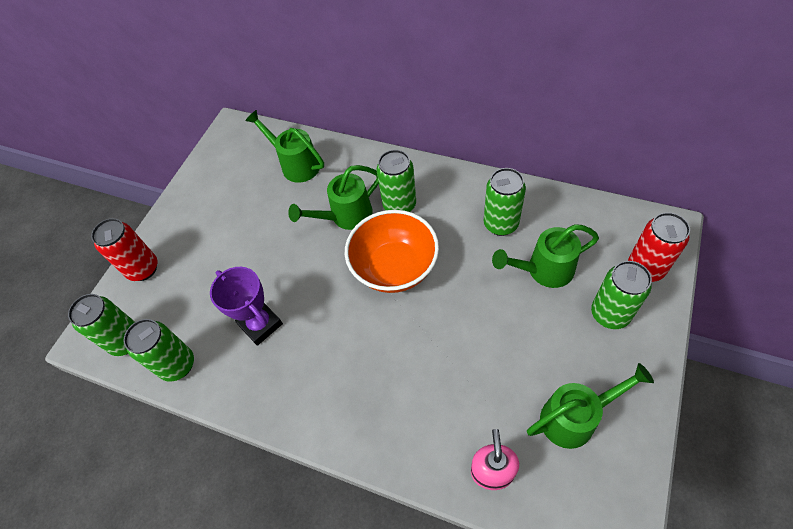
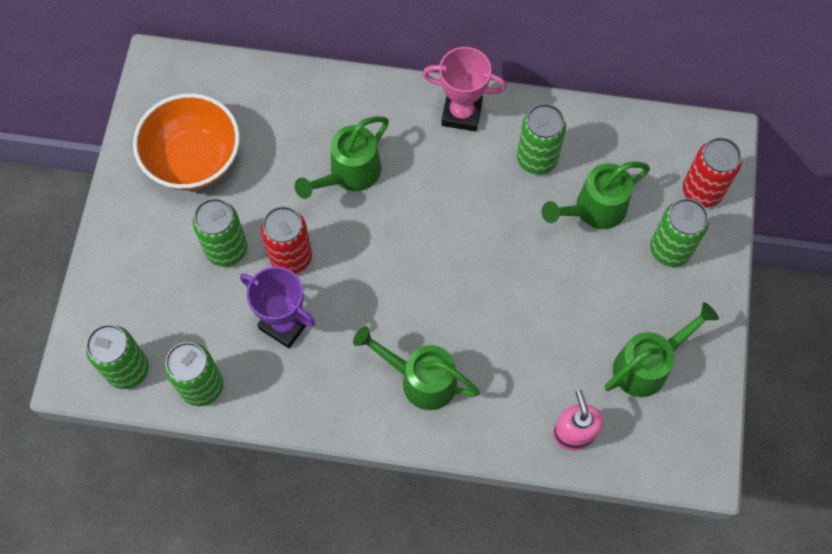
camera: 20 degrees left, 10 degrees up
red can [91,218,157,281] -> red can moved to [261,206,312,274]
green watering can [245,110,324,183] -> green watering can moved to [353,326,480,410]
orange bowl [345,210,439,293] -> orange bowl moved to [133,93,240,190]
green can [377,150,416,212] -> green can moved to [193,198,247,267]
none -> pink trophy [423,47,507,132]

